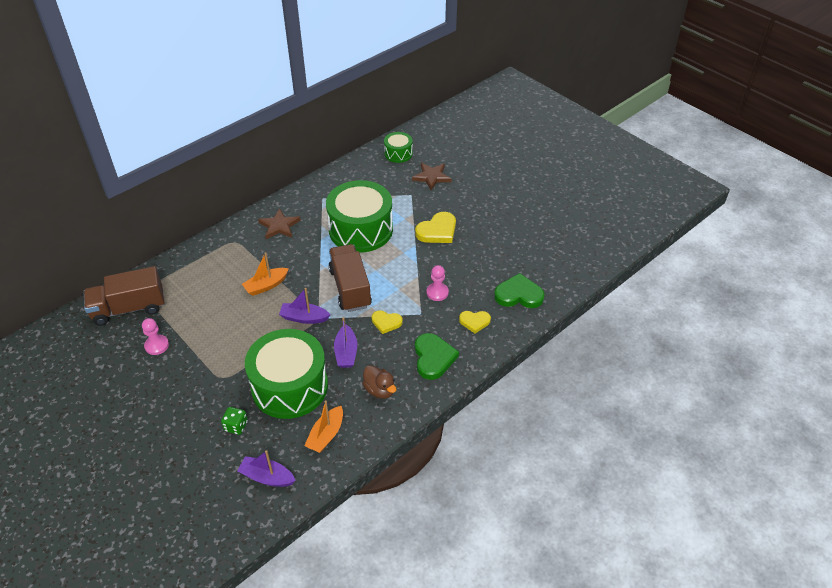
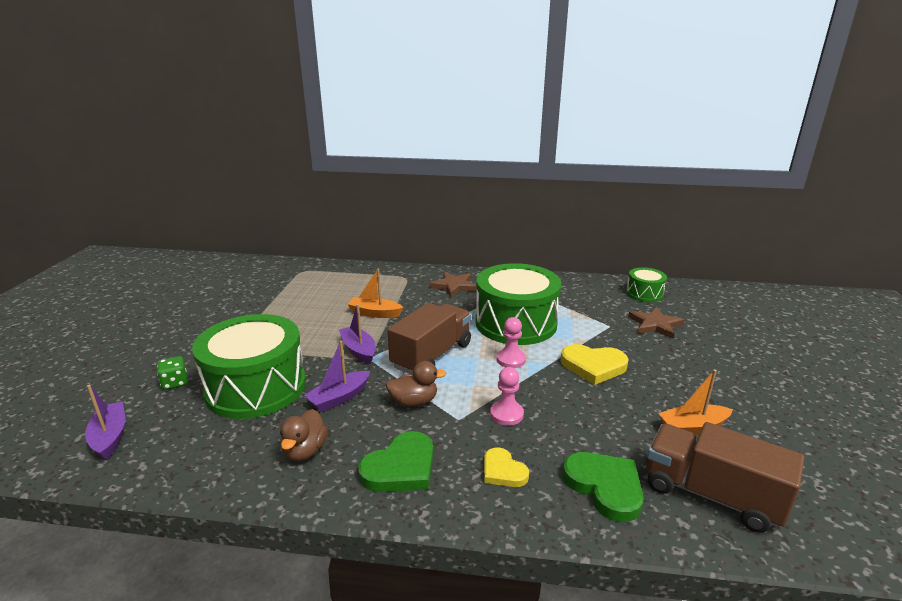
camera: 50 degrees right, 20 degrees down
brown truck [84,266,164,326] -> brown truck moved to [646,422,804,533]
pink pawn [142,318,169,355] -> pink pawn moved to [497,317,526,368]
orange boat [304,401,343,453] -> orange boat moved to [658,369,733,435]
yellow heart [372,310,403,334] -> brown duck [386,361,446,407]

